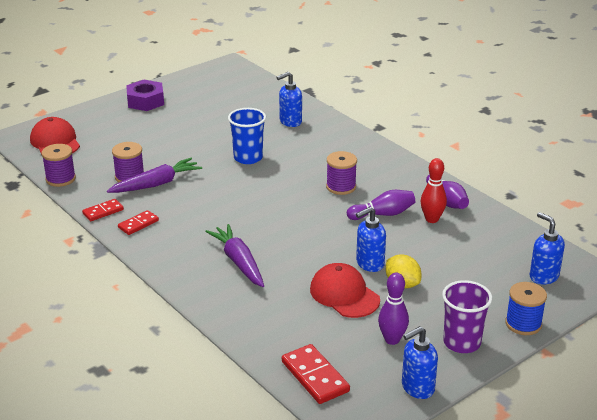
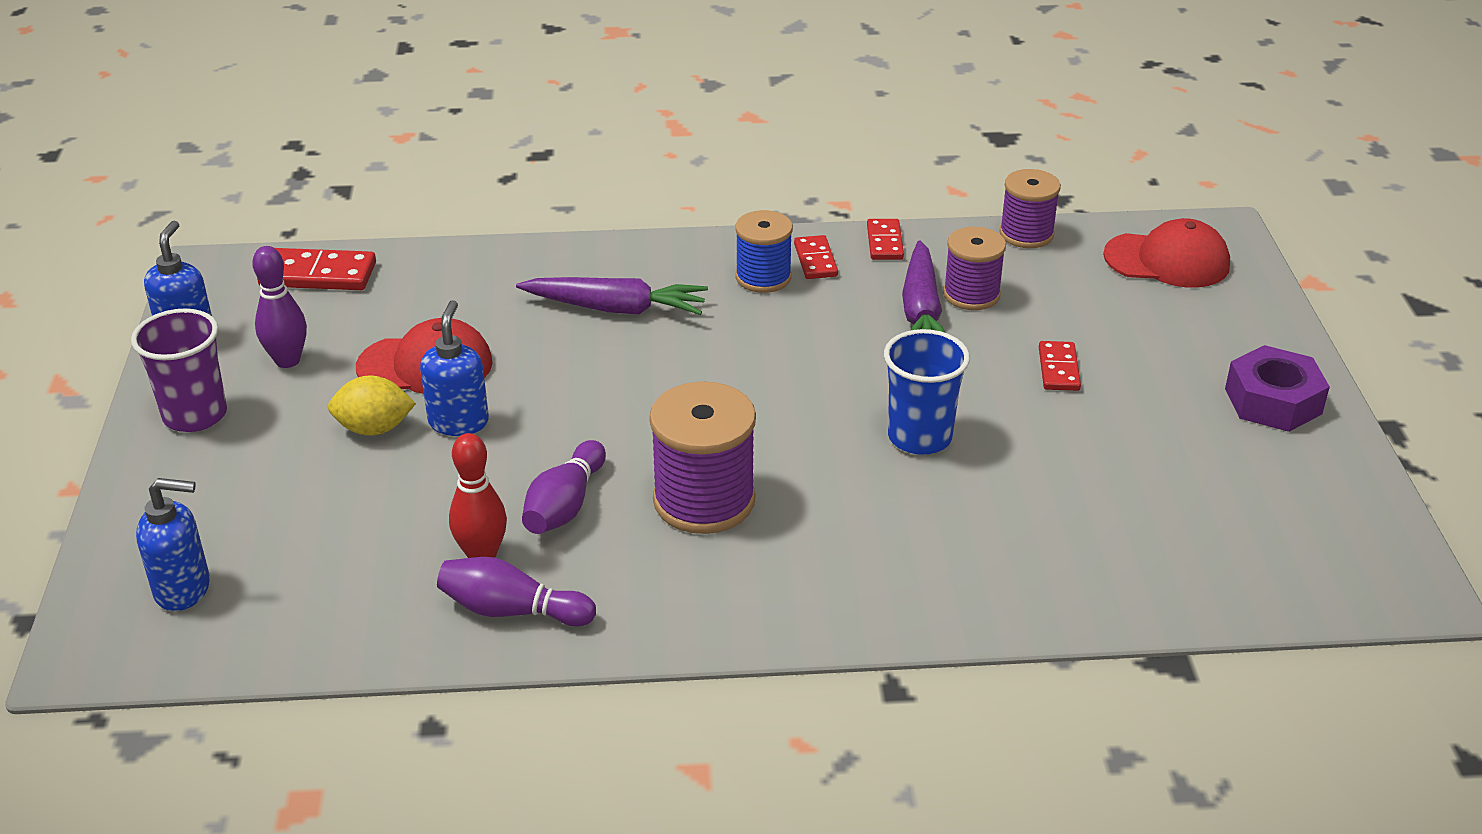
camera: 125 degrees right, 5 degrees up
blue soap dispenser [276,72,302,127] -> none
purple spool [326,151,357,195] -> purple spool [649,381,756,534], size x1.54
blue spool [505,282,547,335] -> blue spool moved to [735,210,793,293]
none -> red domino [1039,341,1081,391]

